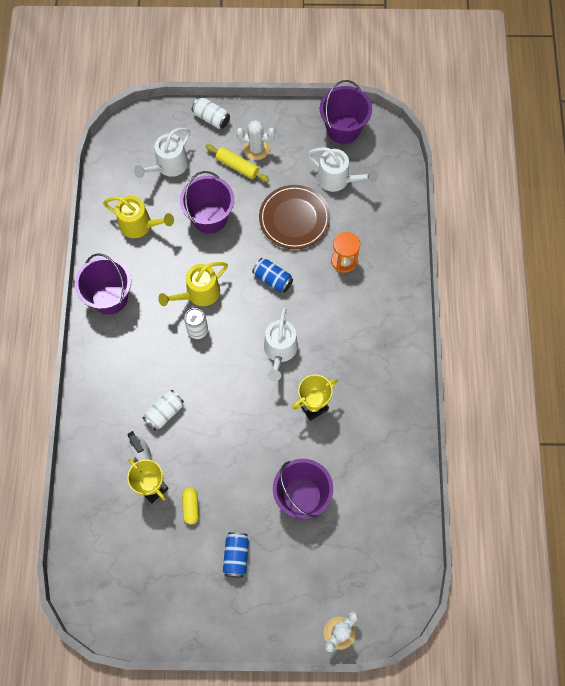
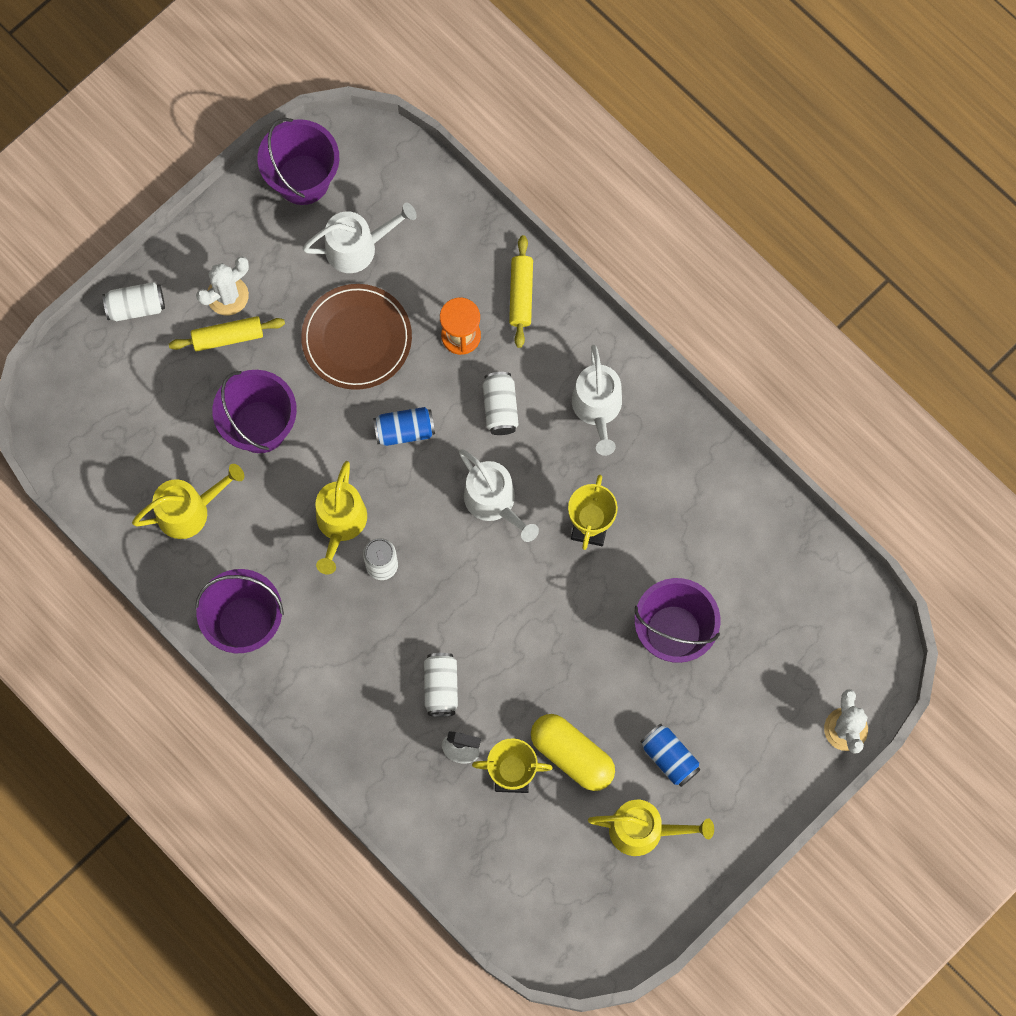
camera: 45 degrees left, 5 degrees up
white watering can [134,128,190,178] -> white watering can moved to [572,345,622,456]
yellow capsule [182,487,199,524] -> yellow capsule [531,714,615,791], size x1.80
none -> white can [483,372,519,435]
none -> yellow rolling pin [509,235,533,348]
none -> yellow watering can [588,800,714,856]

